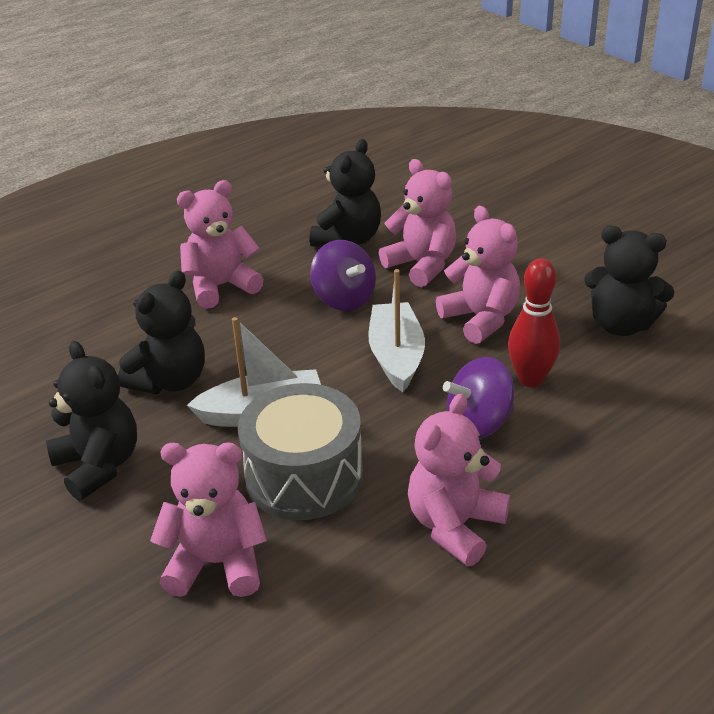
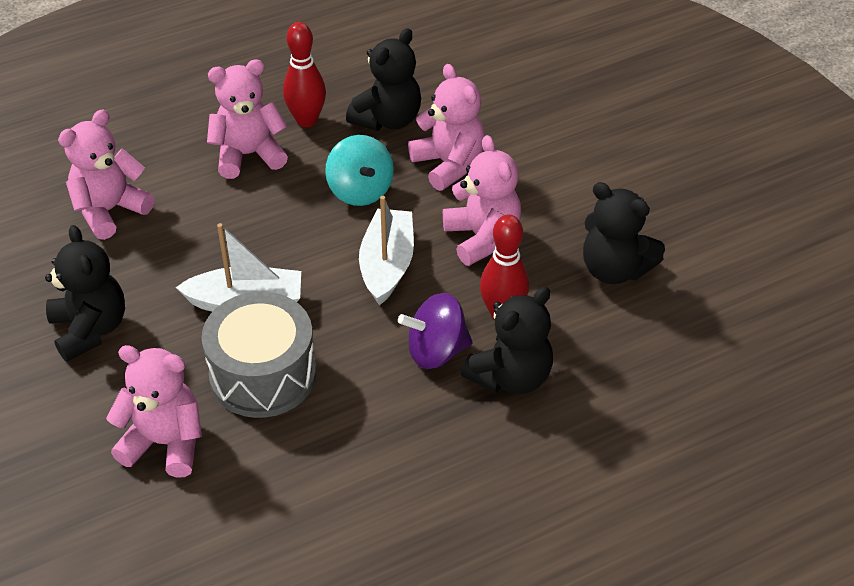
camera: 10 degrees right, 10 degrees up
black teddy bear [118,271,205,394] -> black teddy bear moved to [461,287,553,394]
purple spinning top [310,240,376,311] -> turquoise spinning top [325,135,394,206]
pink teddy bear [408,394,510,567] -> pink teddy bear moved to [58,110,154,240]
none -> red bowling pin [283,22,326,127]

